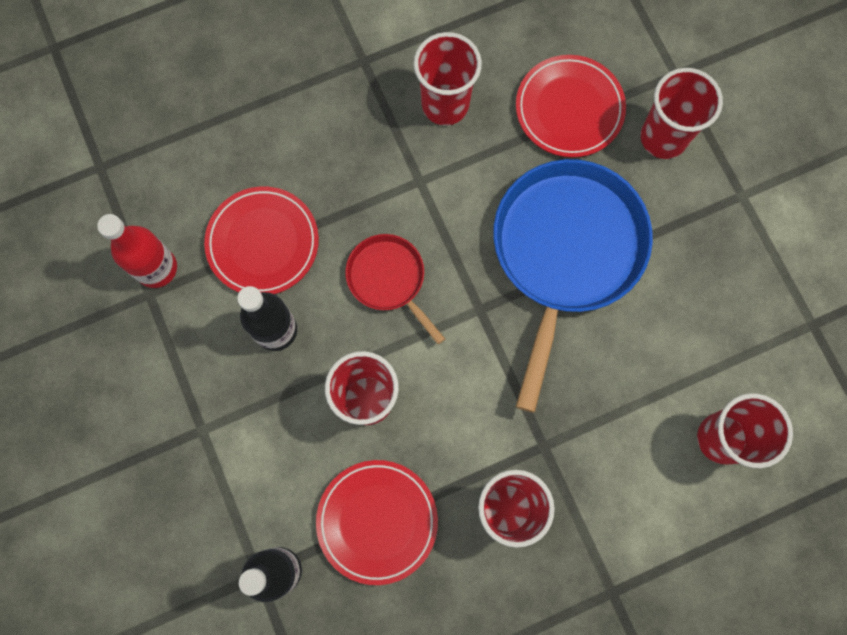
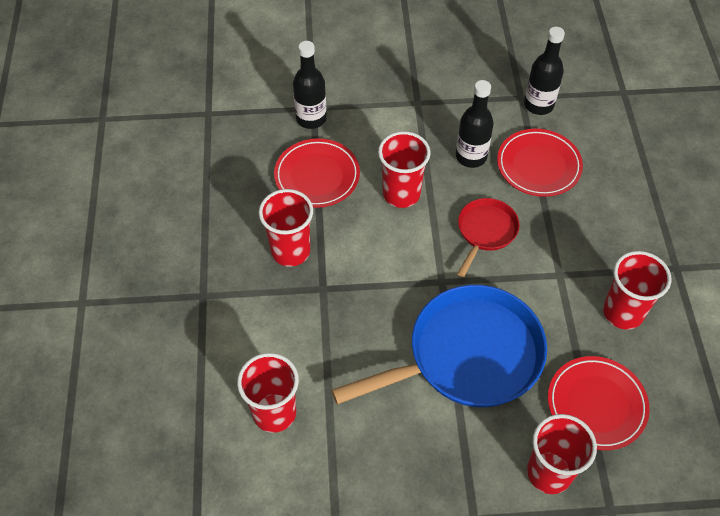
camera: 110 degrees right, 20 degrees down
red bottle [97,214,177,288] -> black bottle [524,27,565,115]
red pan [345,234,445,345] -> red pan turned 45 degrees counterclockwise [457,198,519,277]
blue pan [493,159,653,413] -> blue pan turned 60 degrees counterclockwise [331,285,547,407]

